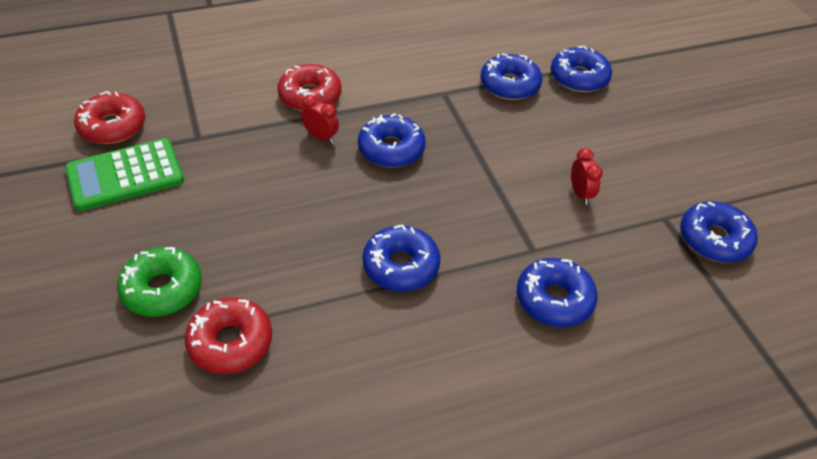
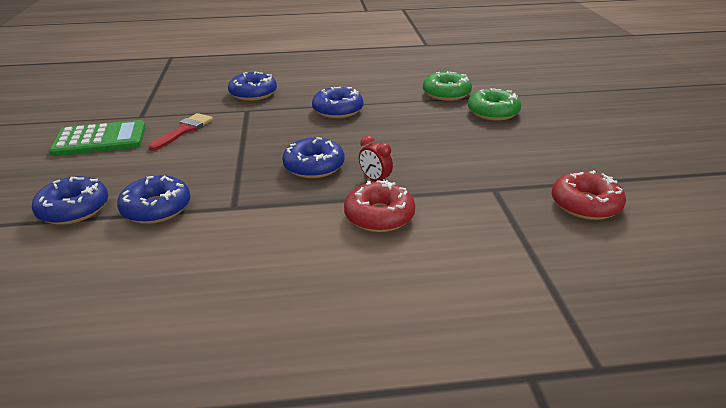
camera: 165 degrees left, 15 degrees down
green calculator [65,138,184,211] -> green calculator moved to [49,120,145,156]
red donut [184,297,272,374] -> green donut [423,71,472,101]
red clock [571,148,603,205] -> red brush [148,113,213,151]
blue donut [680,201,758,262] -> none

